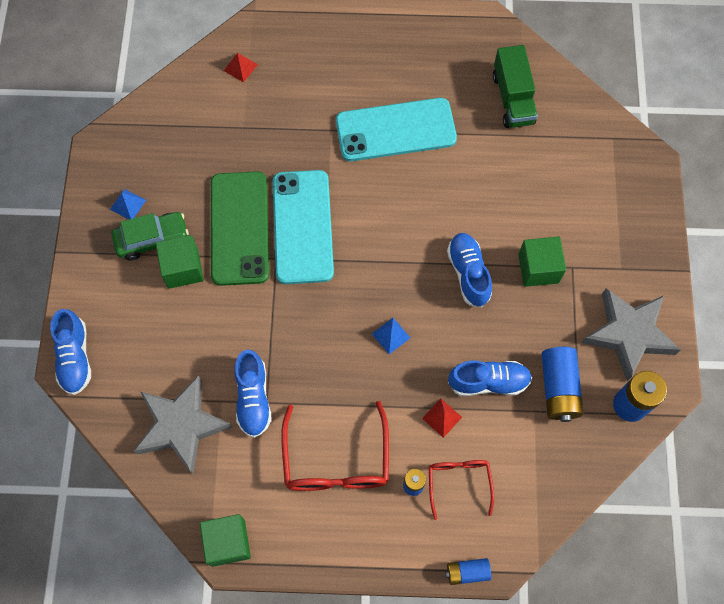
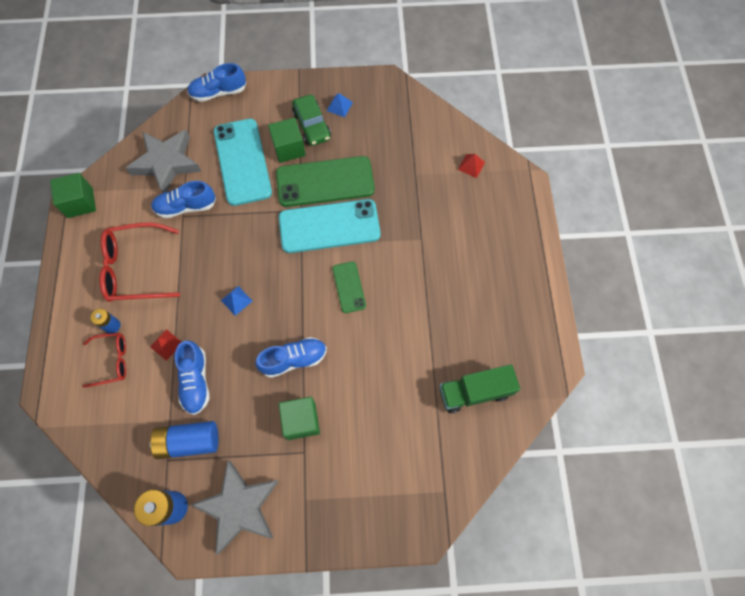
camera: 85 degrees right, 0 degrees up
turquoise phone [336,98,457,161] -> turquoise phone moved to [214,119,272,206]
blue battery [445,558,491,585] -> none
none -> green phone [332,261,366,313]

